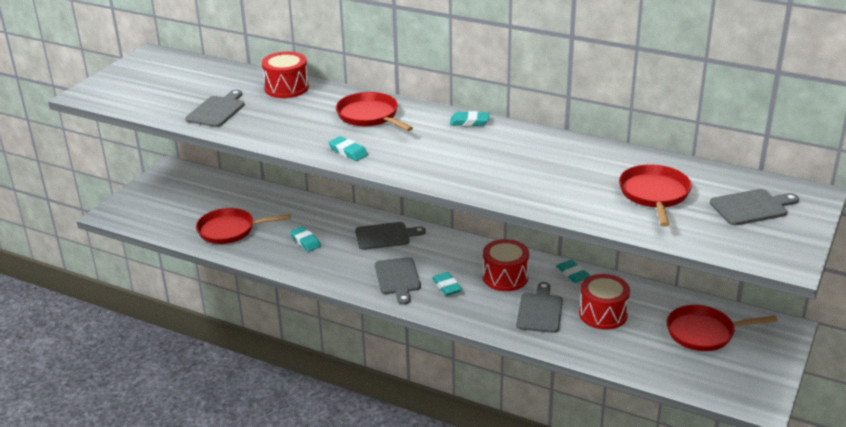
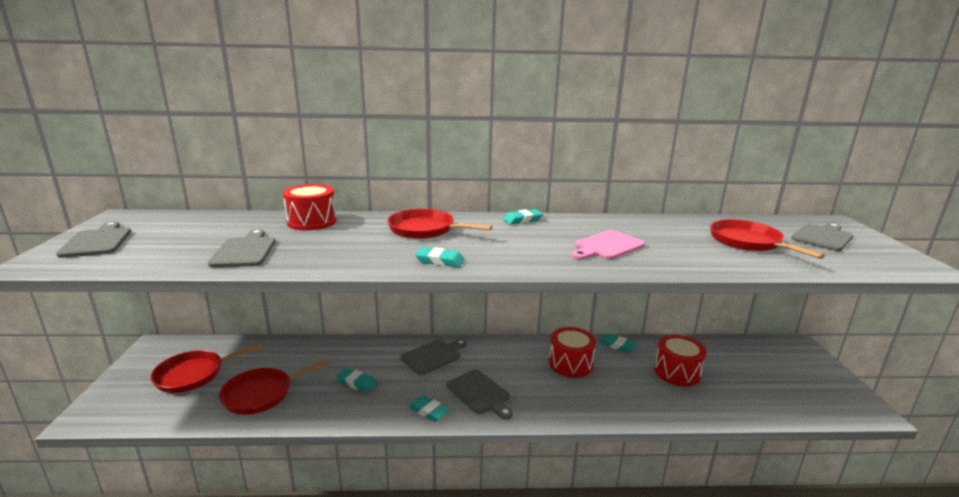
camera: 30 degrees left, 10 degrees down
turquoise eraser [432,272,462,296] -> turquoise eraser moved to [408,395,450,422]
grey cutting board [516,282,563,333] -> grey cutting board moved to [56,221,131,258]
red pan [667,305,778,351] -> red pan moved to [150,343,263,393]
none -> pink cutting board [572,230,645,260]

